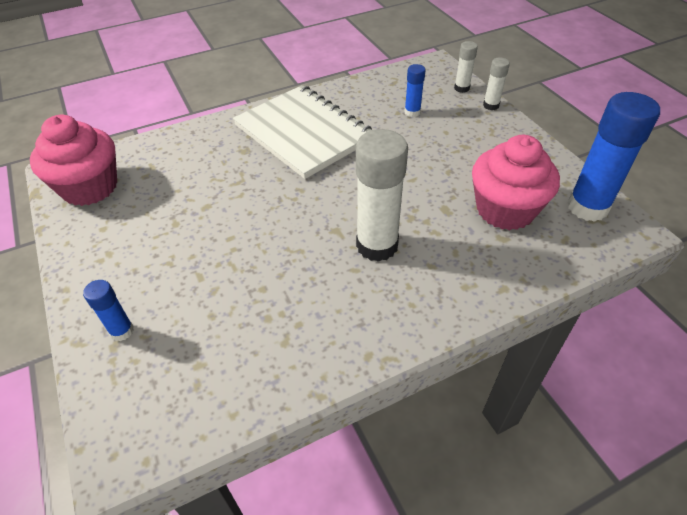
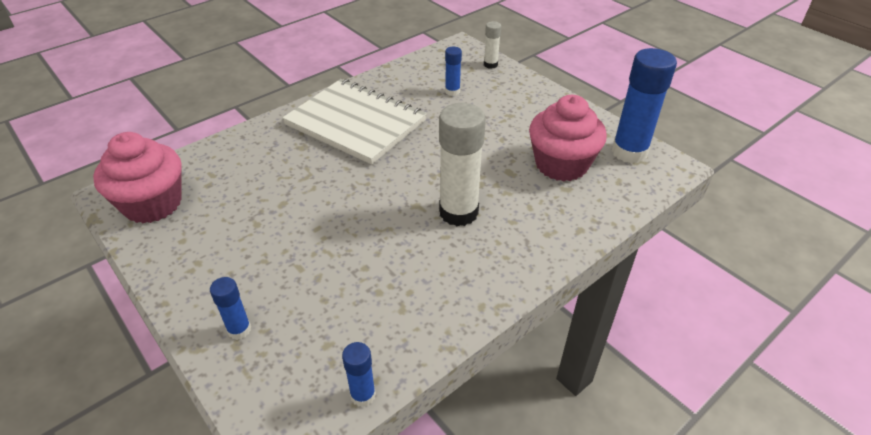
camera: 15 degrees left, 5 degrees down
white glue stick [483,57,510,110] -> none
none -> blue glue stick [342,342,376,407]

